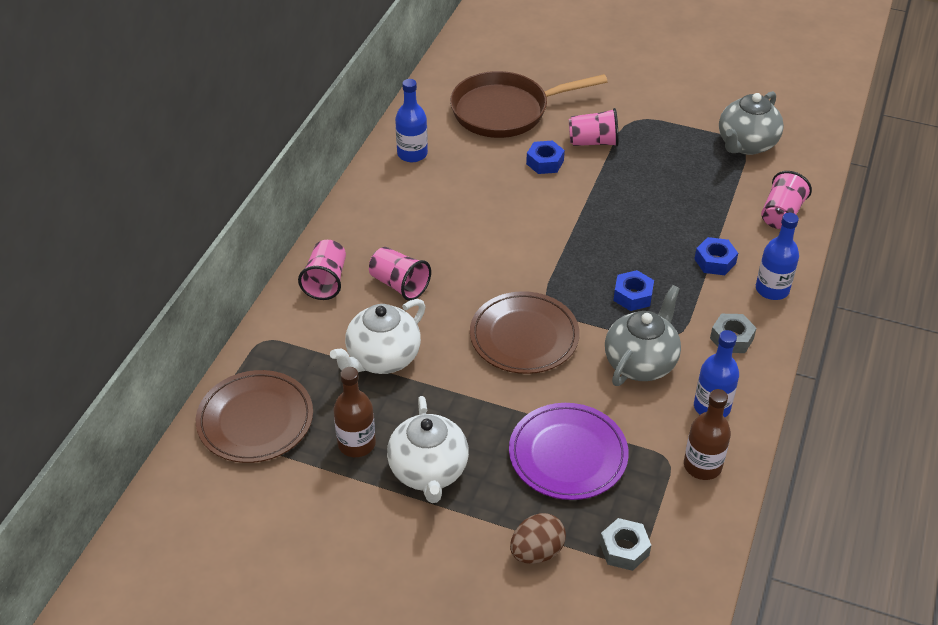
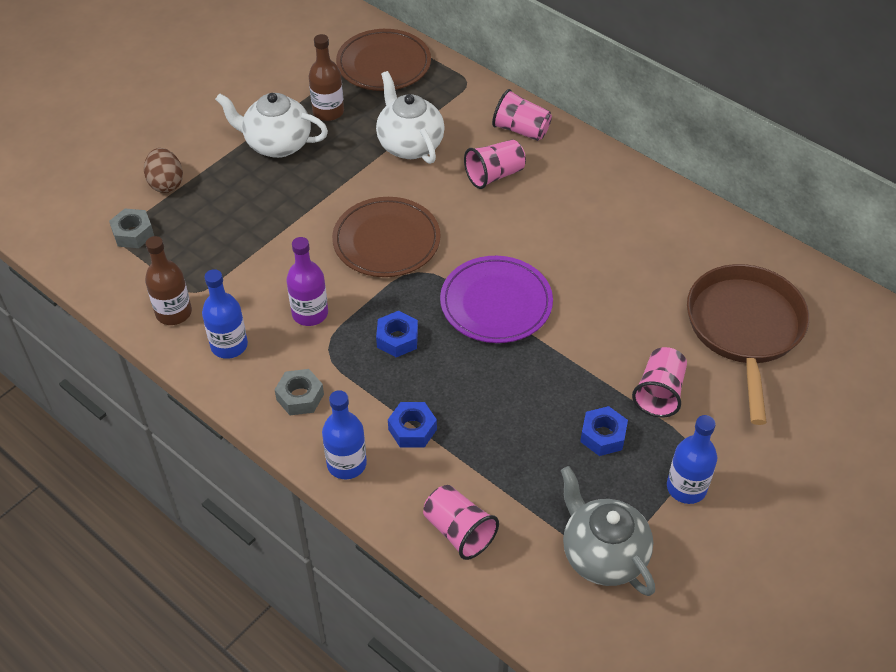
camera: 110 degrees right, 5 degrees up
blue bottle [395,79,428,162] -> blue bottle moved to [667,415,717,504]
purple plate [509,403,629,500] -> purple plate moved to [440,256,553,343]
blue nut [526,140,565,174] -> blue nut moved to [580,406,628,456]
grey teapot [605,285,681,386] -> purple bottle [286,237,328,326]

